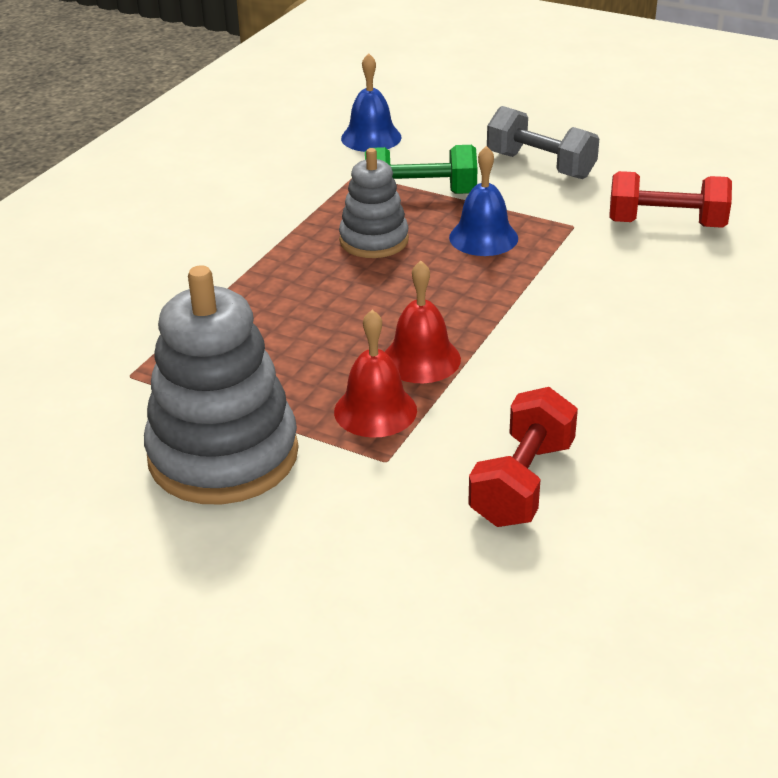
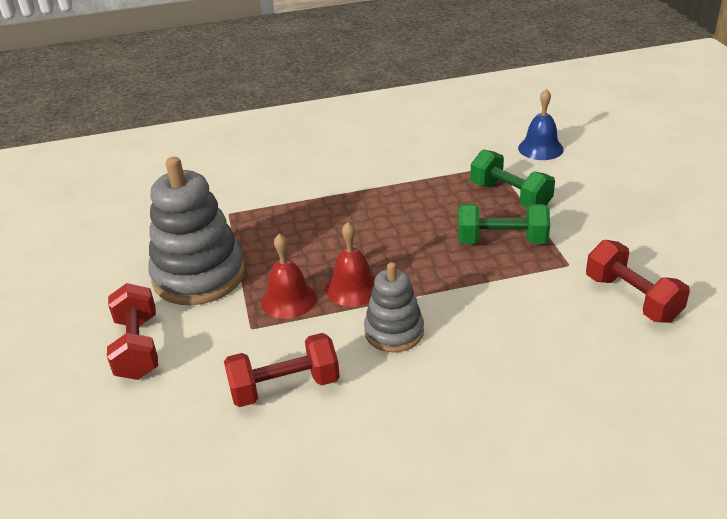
camera: 50 degrees right, 0 degrees up
grey stacking toy [339,148,409,258] -> grey stacking toy moved to [364,262,424,352]
blue bell [449,146,518,256] -> green dumbbell [458,204,550,244]
grey dumbbell [487,106,599,179] -> none
none -> red dumbbell [107,283,158,380]

